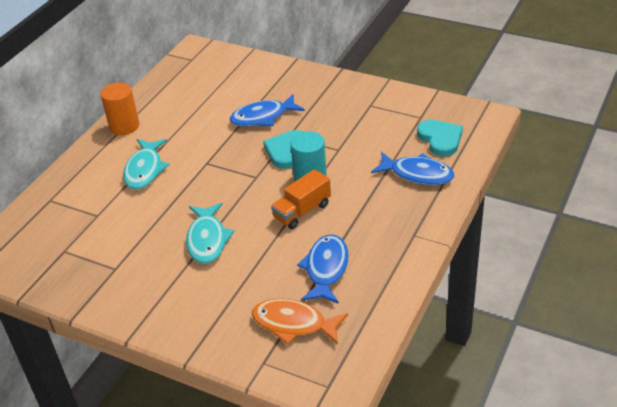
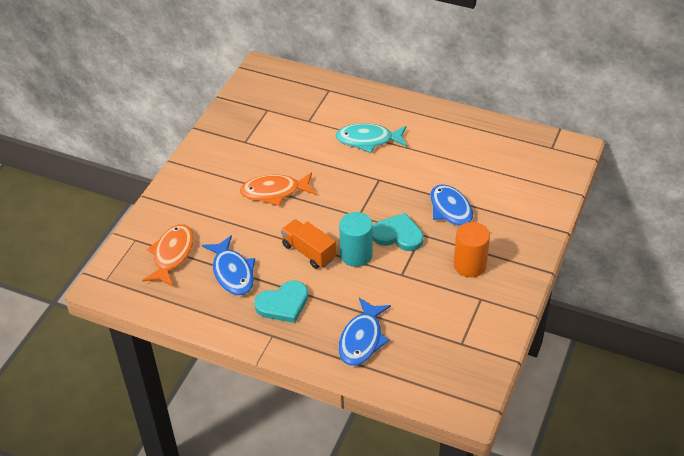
camera: 85 degrees right, 5 degrees up
orange cylinder [100,82,139,135] -> orange cylinder moved to [454,222,490,277]
turquoise fish [186,203,234,264] -> orange fish [240,172,316,206]
blue fish [297,234,349,304] -> blue fish turned 60 degrees clockwise [202,235,255,296]
turquoise heart [417,119,463,156] -> turquoise heart moved to [254,280,308,323]

